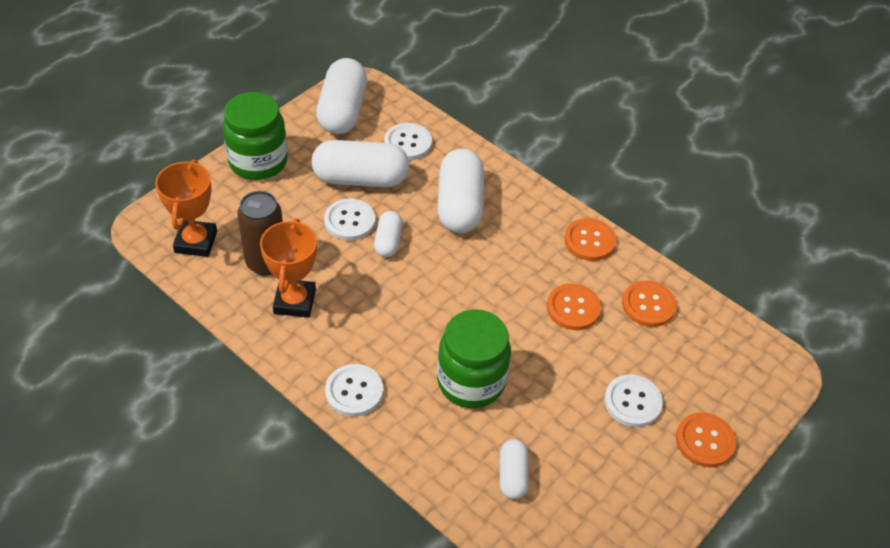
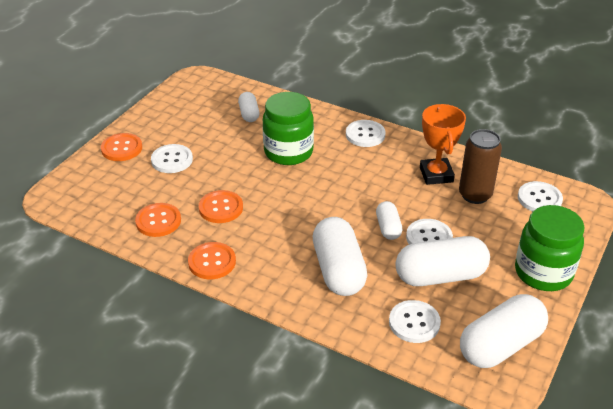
camera: 170 degrees right, 10 degrees down
orange trophy [155,160,217,257] -> white button [518,181,563,211]
white capsule [316,58,367,134] -> white capsule turned 60 degrees clockwise [460,294,548,368]

